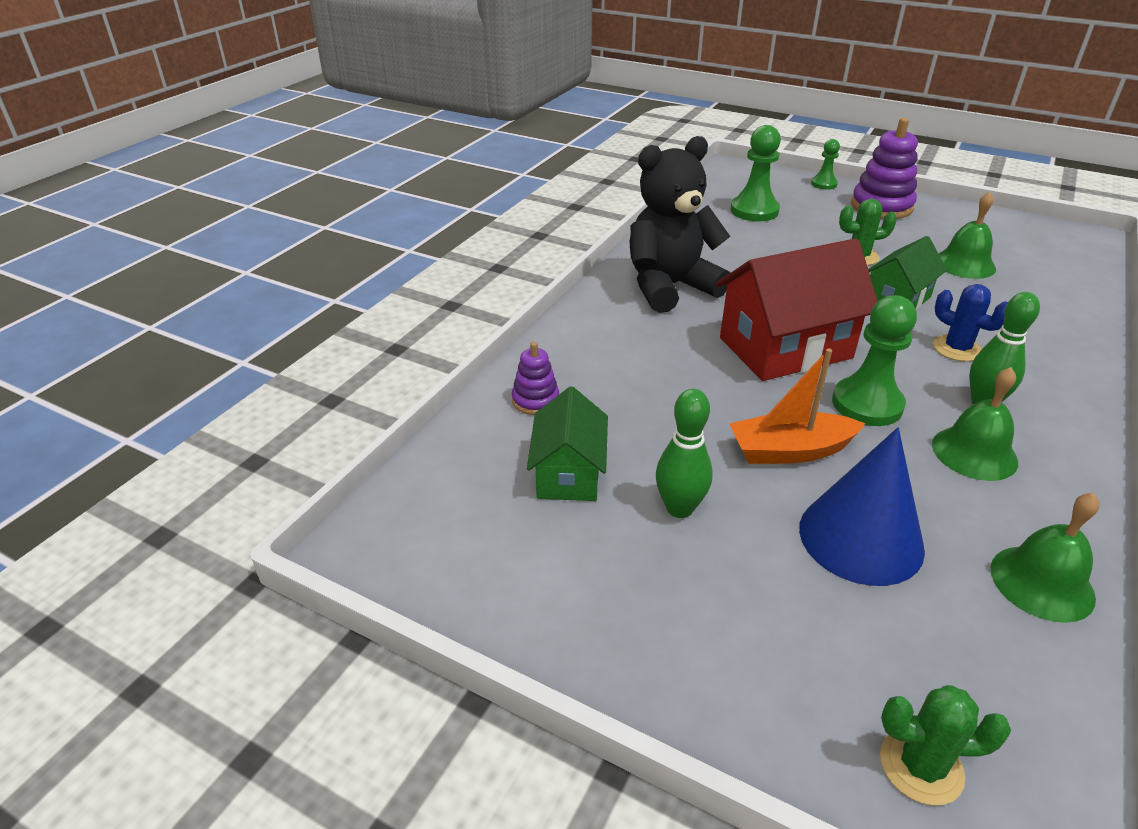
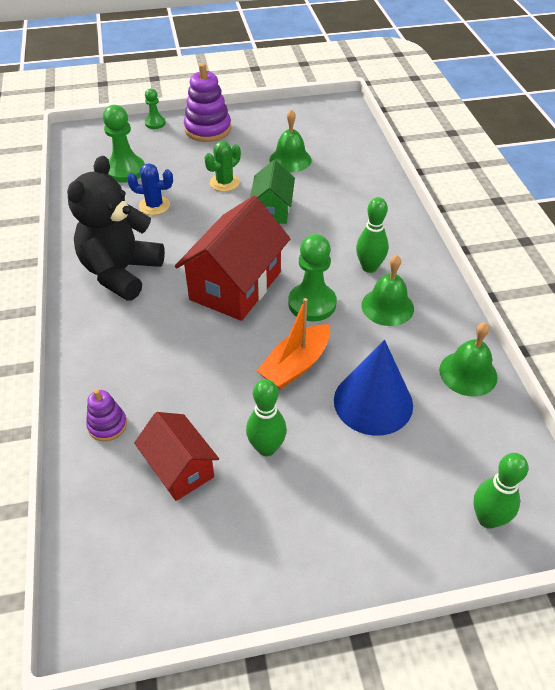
camera: 40 degrees left, 10 degrees up
green house [527,386,608,501] -> red house [134,412,219,501]
green cactus [880,685,1011,806] -> green bowling pin [473,453,528,529]
blue cactus [933,284,1008,362] -> blue cactus moved to [127,163,173,215]

